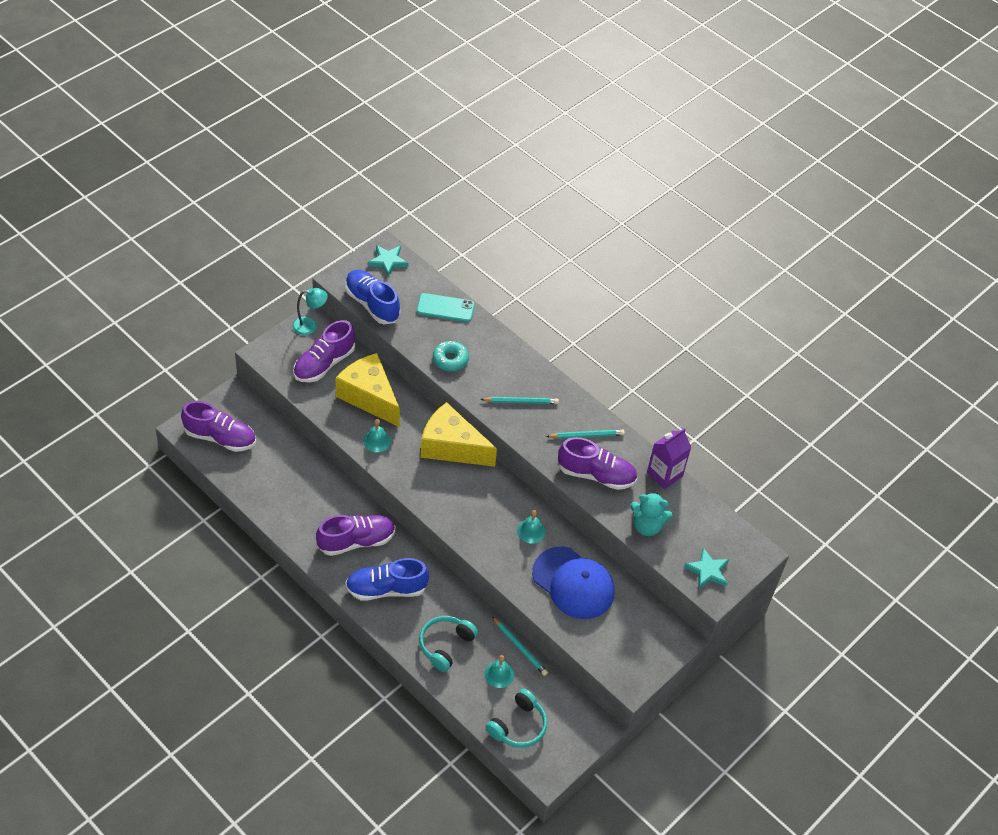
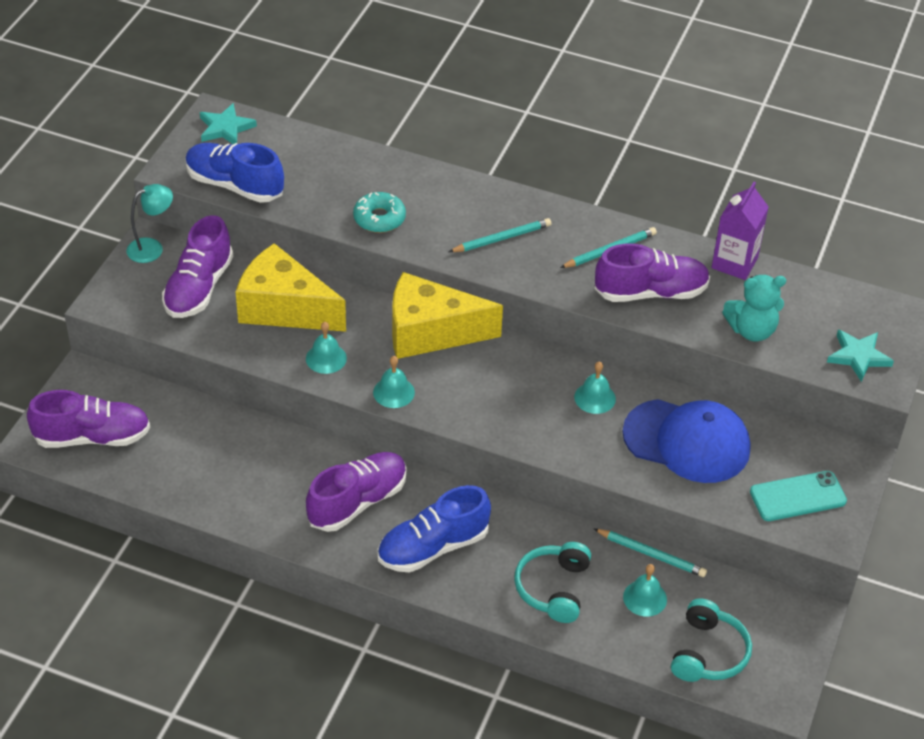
camera: 20 degrees left, 5 degrees down
turquoise phone [417,293,475,322] -> turquoise phone moved to [750,471,847,521]
none -> turquoise bell [373,356,415,408]

